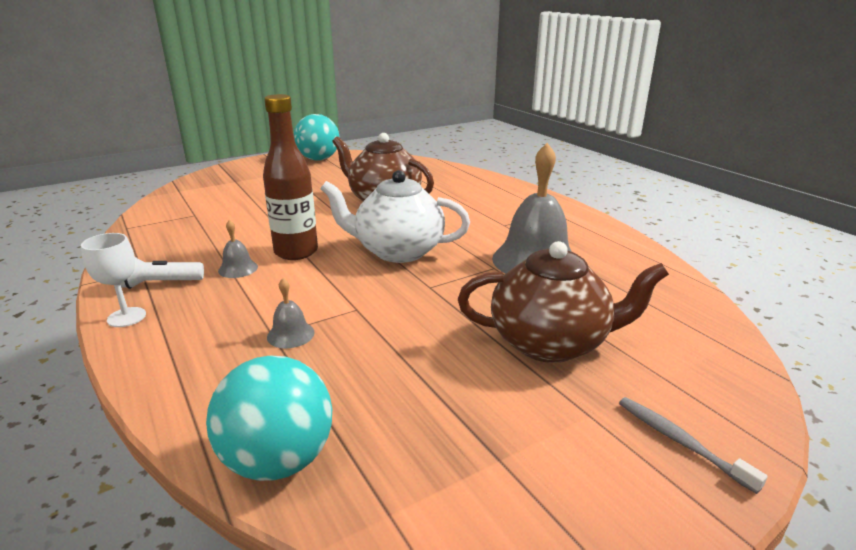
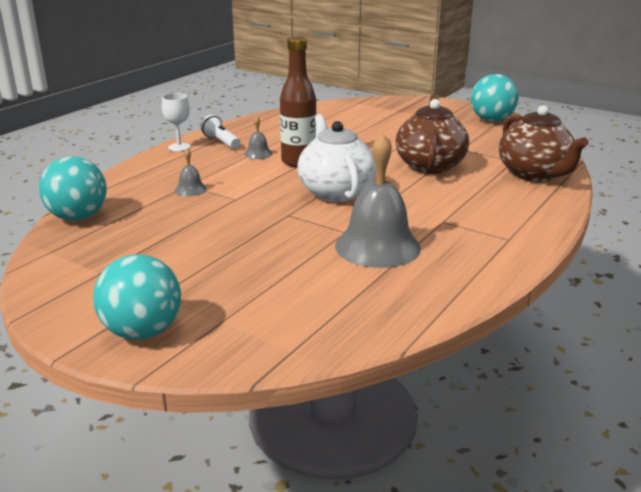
camera: 65 degrees right, 0 degrees up
brown teapot [458,241,669,363] -> brown teapot moved to [499,105,588,182]
grey toothbrush [619,397,768,494] -> turquoise ball [93,254,181,340]

